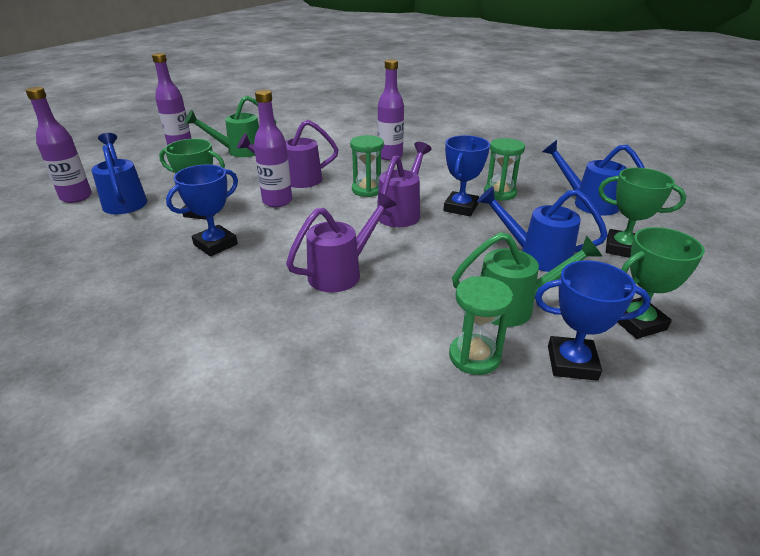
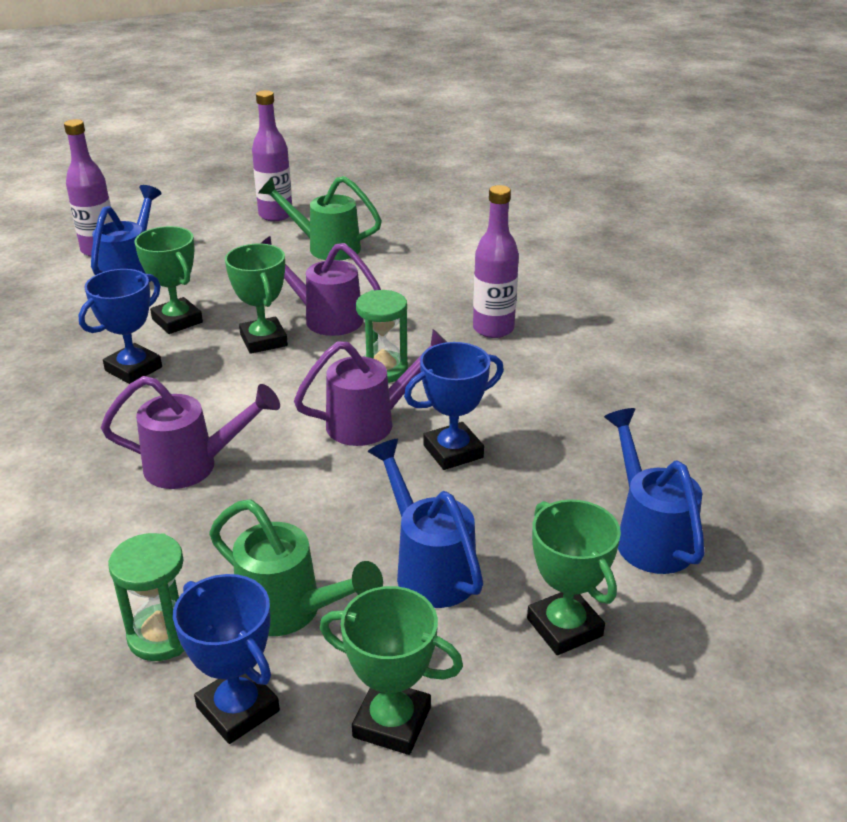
camera: 40 degrees right, 0 degrees up
blue trophy [166,164,238,256] -> blue trophy turned 45 degrees counterclockwise [79,269,162,384]
purple bottle [254,90,292,207] -> green trophy [225,244,288,354]
green hourglass [484,138,525,201] -> none

